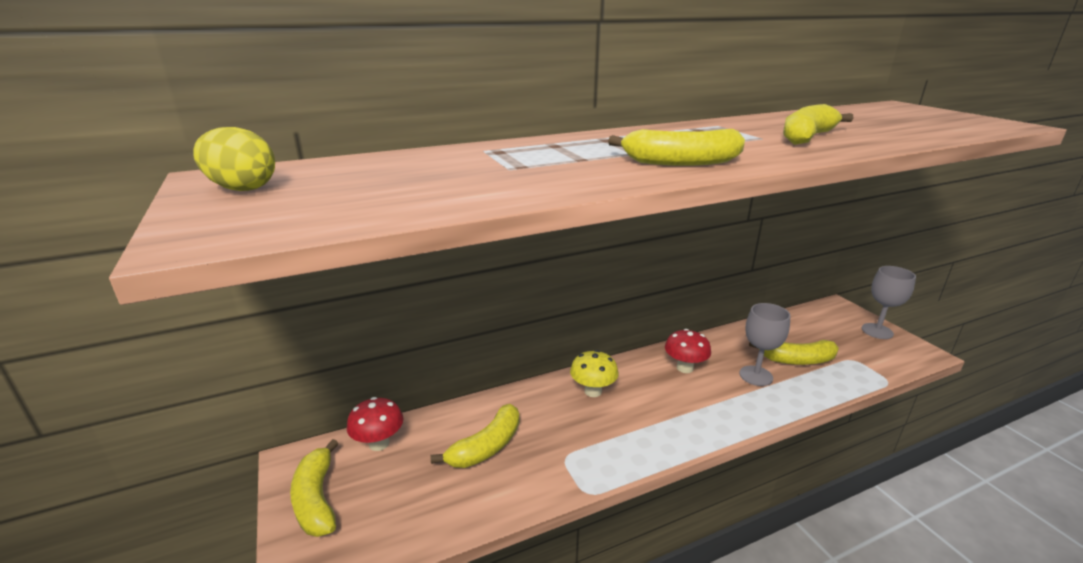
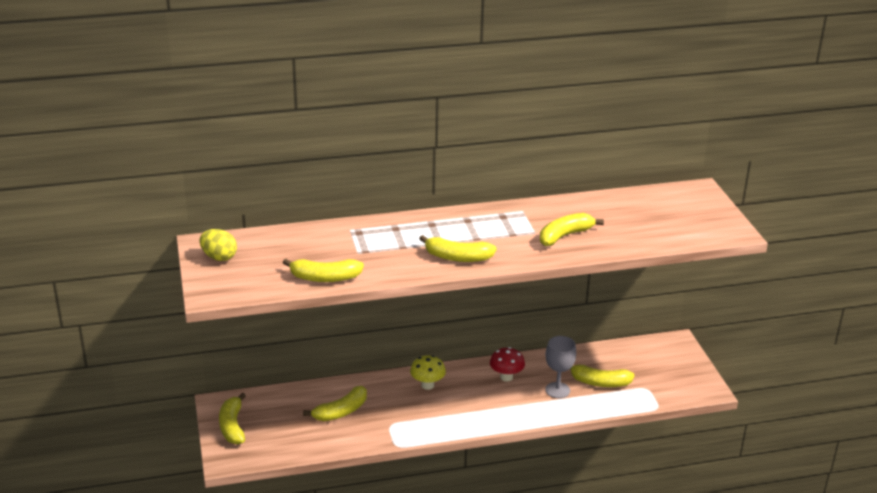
camera: 10 degrees right, 5 degrees up
red mushroom [347,397,404,451] -> none
grey goblet [862,266,916,339] -> none
none -> yellow banana [283,259,364,282]

